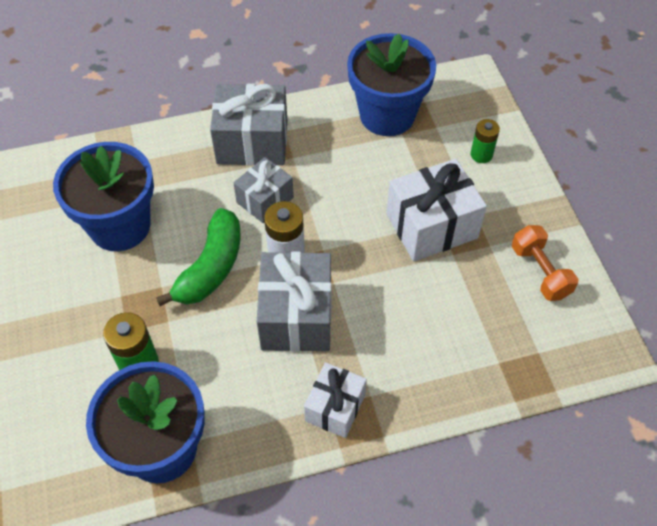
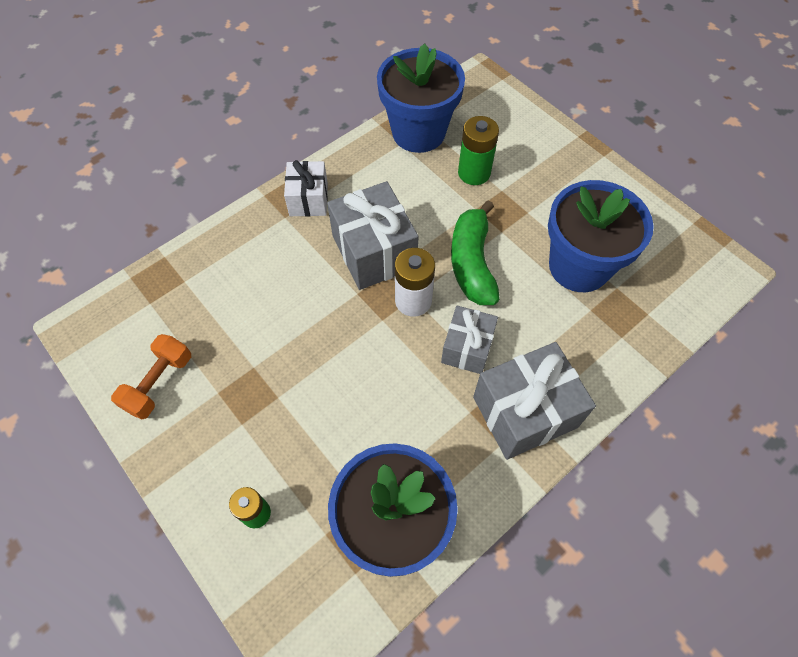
camera: 155 degrees right, 5 degrees up
white gift [386,159,487,261] -> none
orange dumbbell [512,225,579,301] -> orange dumbbell turned 75 degrees clockwise [111,334,191,419]

